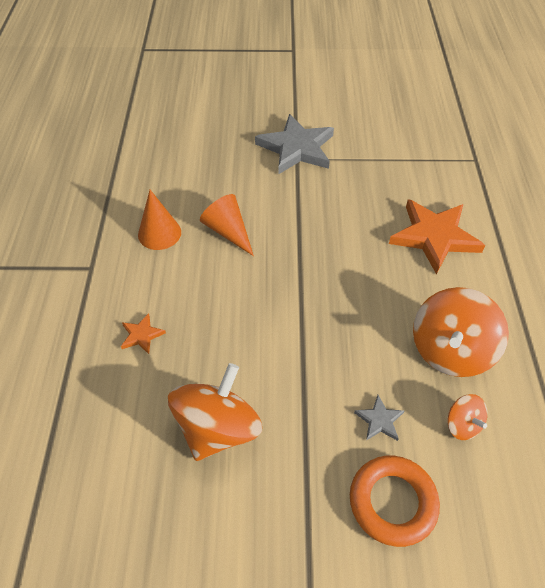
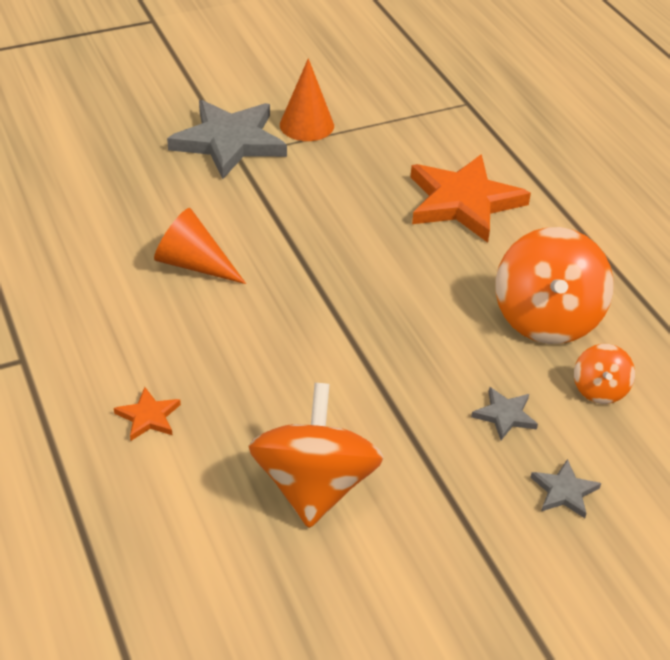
camera: 25 degrees left, 10 degrees down
orange cone [138,190,181,250] -> orange cone moved to [280,58,334,141]
orange ring [350,456,440,547] -> grey star [530,459,601,518]
orange spinning top [447,394,488,440] -> orange spinning top turned 60 degrees clockwise [574,344,635,404]

